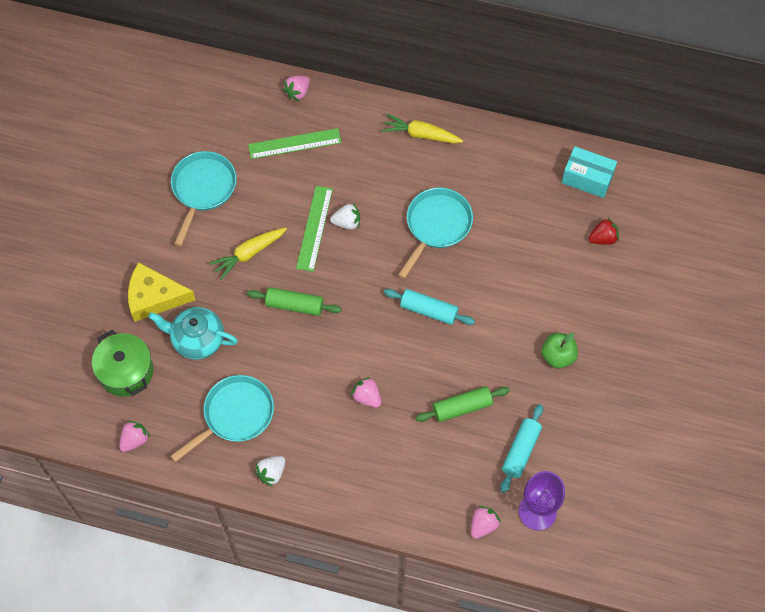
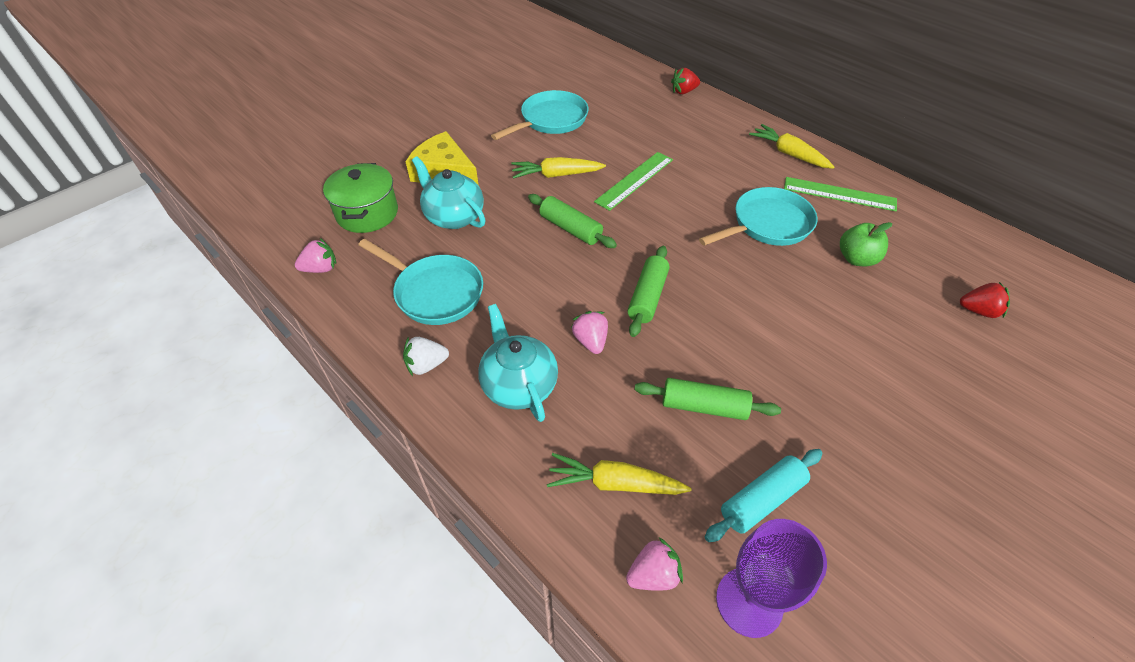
camera: 30 degrees right, 15 degrees down
turquoise pan [170,375,274,462] -> turquoise pan turned 45 degrees clockwise [358,239,483,325]
green ruler [248,128,342,159] -> green ruler moved to [784,177,897,211]
pink strawberry [283,76,310,101] -> red strawberry [671,68,700,94]
white strawberry [330,203,360,230] -> none
turquoise rolling pin [384,289,475,325] -> none
green apple [541,333,578,369] -> green apple moved to [840,222,892,266]
turquoise box [562,146,617,198] -> none
none -> turquoise teapot [478,304,558,422]
none -> yellow carrot [547,453,692,495]
none -> green rolling pin [627,246,670,337]

